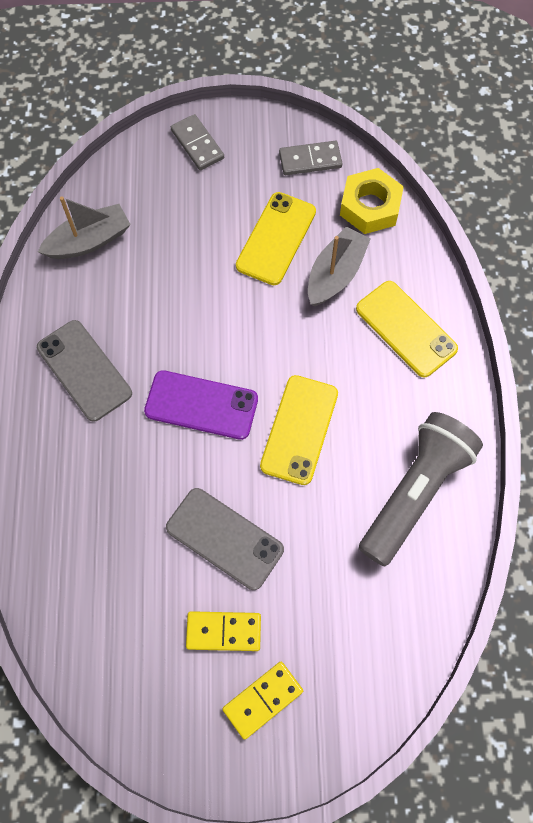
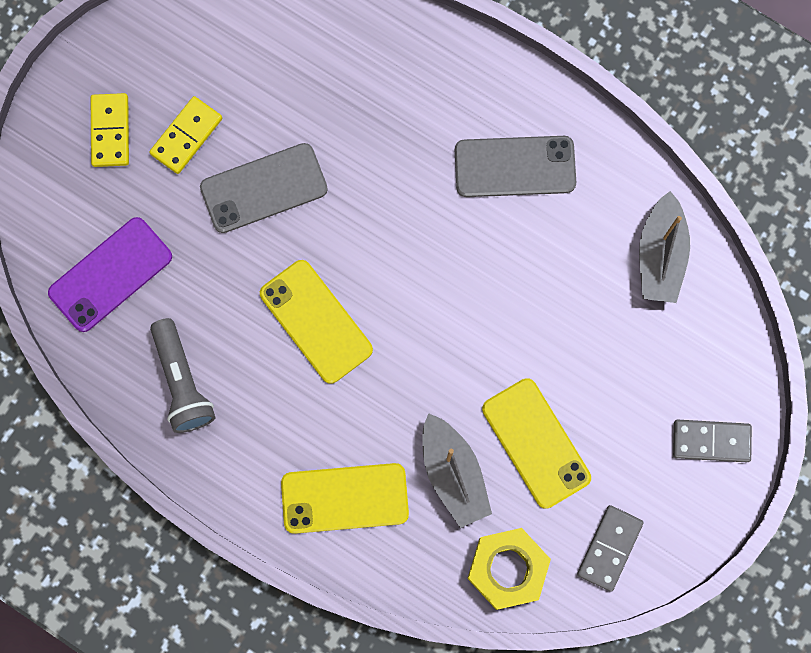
camera: 125 degrees right, 10 degrees up
purple phone [144,370,258,440] -> purple phone moved to [48,217,172,332]
grey flashlight [359,412,483,566] -> grey flashlight [150,318,215,433], size x0.66

